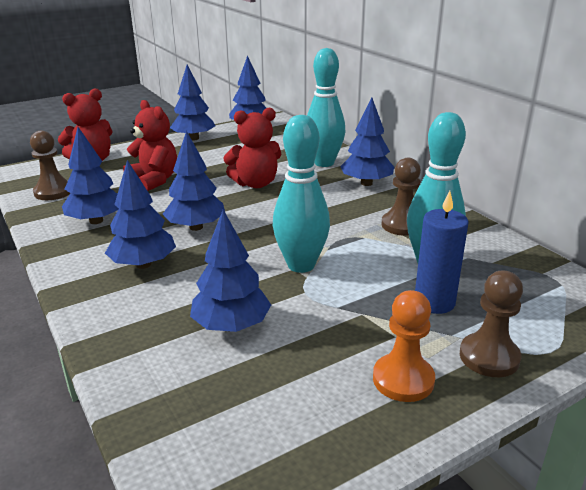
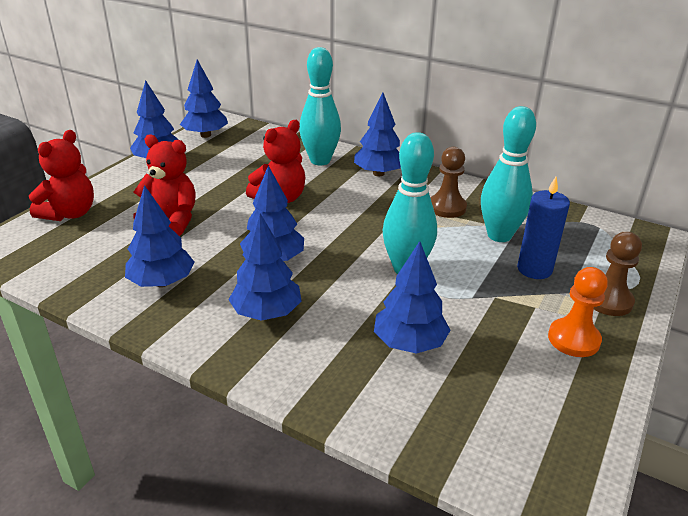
camera: 30 degrees left, 5 degrees up
brown pawn [30,131,70,200] -> none

